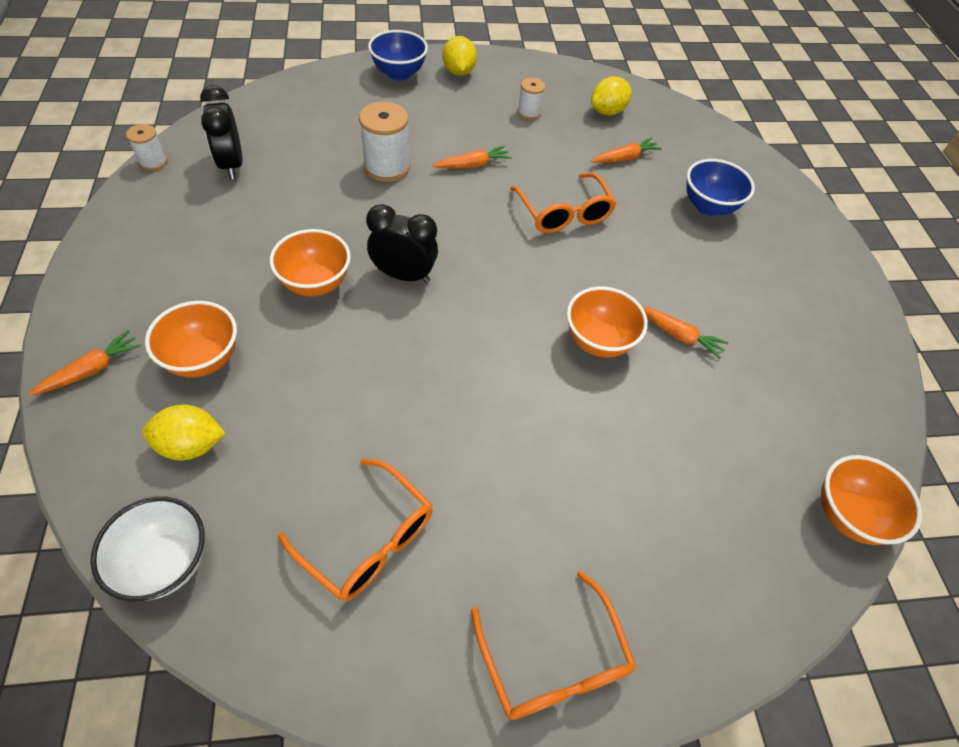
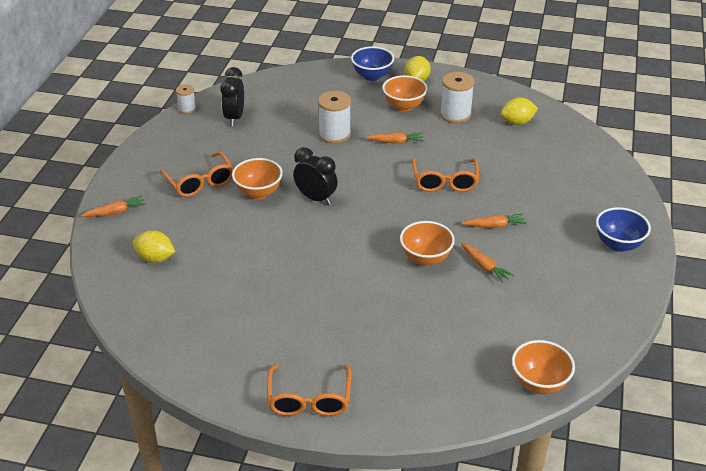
camera: 25 degrees right, 15 degrees down
white bowl [91,496,205,601] -> none
orange bowl [145,301,237,378] -> orange bowl moved to [382,75,428,112]
orange glasses [278,458,433,602] -> orange glasses moved to [160,151,234,197]
white spool [517,78,545,120] -> white spool [440,72,475,123], size x1.74
orange carrot [591,137,662,163] -> orange carrot moved to [462,213,527,228]
blue bowl [686,159,755,216] -> blue bowl moved to [596,207,651,252]

